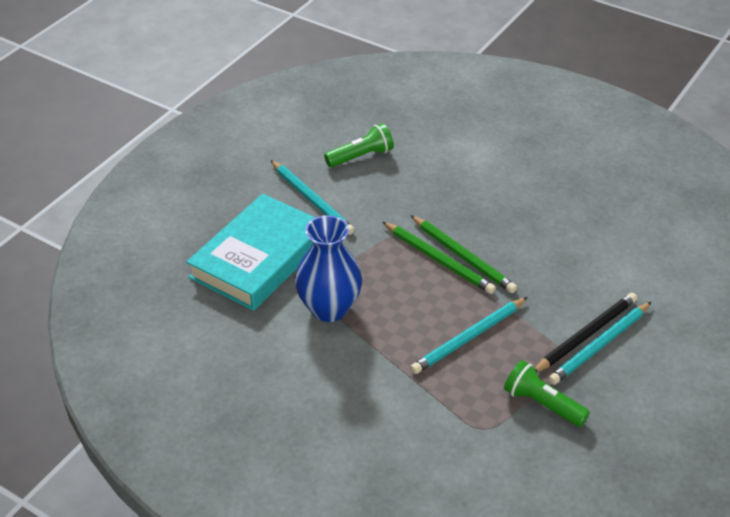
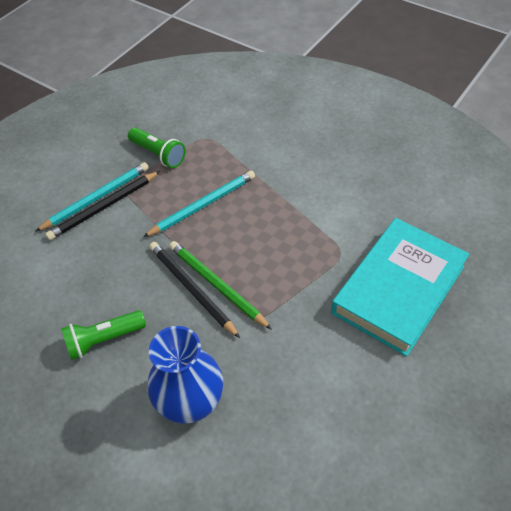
camera: 175 degrees left, 10 degrees up
turquoise pencil [271,160,354,235] -> none
blue vase [295,215,362,322] -> blue vase moved to [148,326,223,424]
green flashlight [324,123,394,167] -> green flashlight moved to [61,310,146,360]
green pencil [411,215,517,293] -> black pencil [149,242,240,338]

